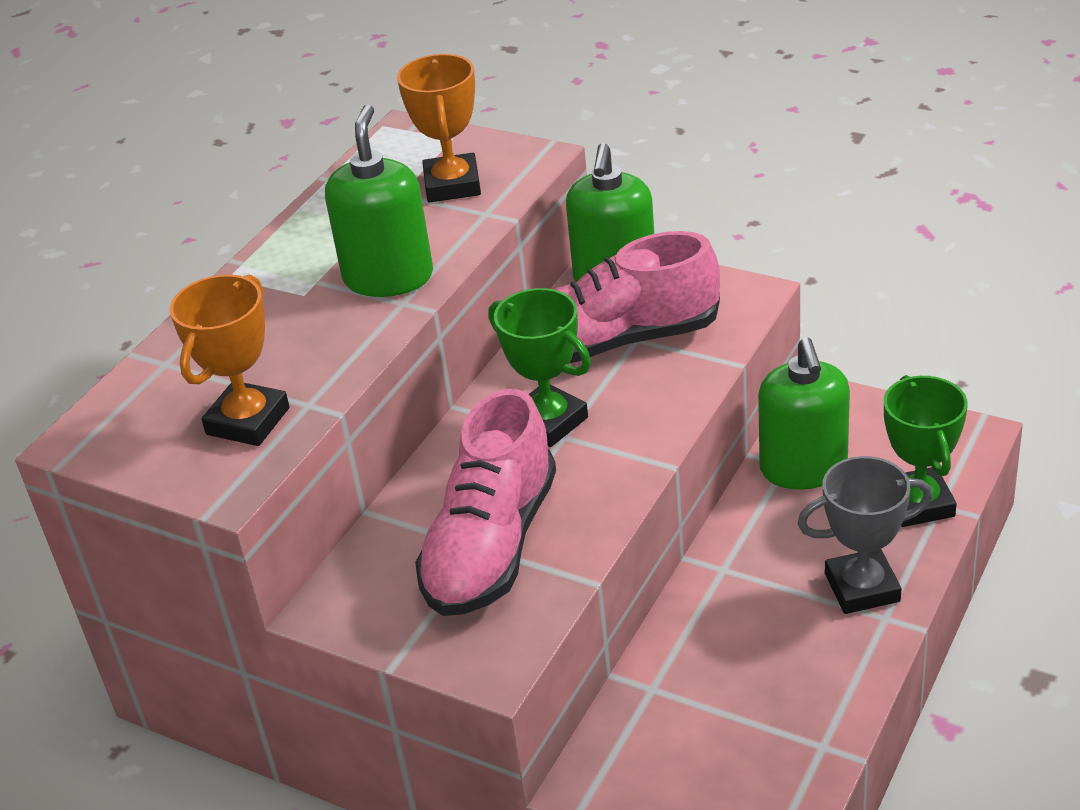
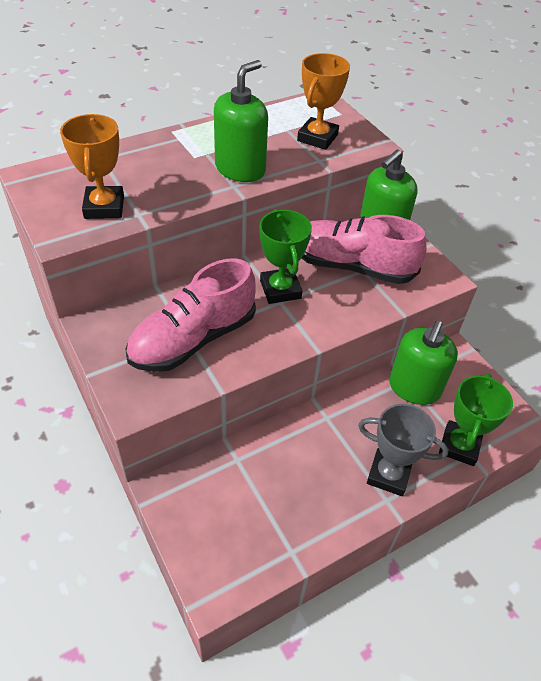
camera: 25 degrees right, 10 degrees up
orange trophy [170,274,290,446] -> orange trophy turned 60 degrees counterclockwise [60,114,124,219]

